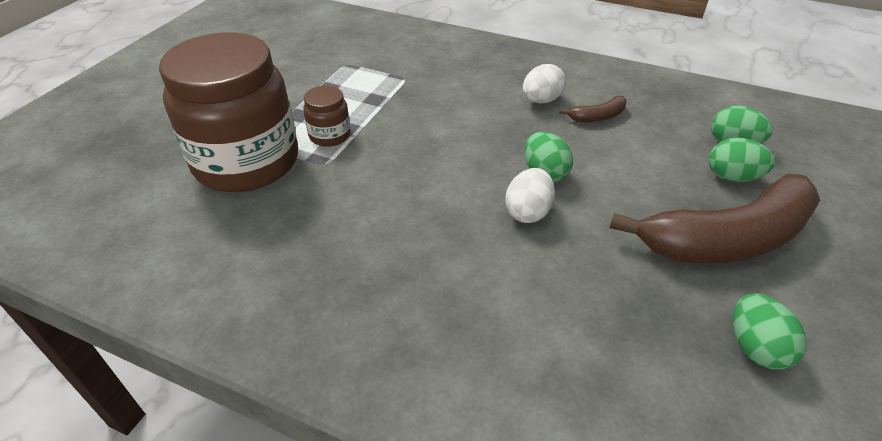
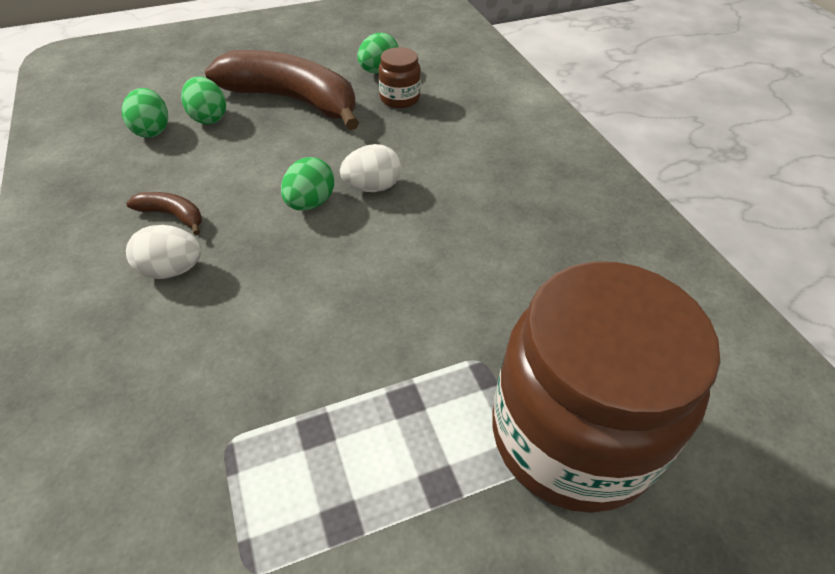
camera: 135 degrees left, 5 degrees up
brown jar [303,86,351,147] -> brown jar moved to [378,47,421,108]

